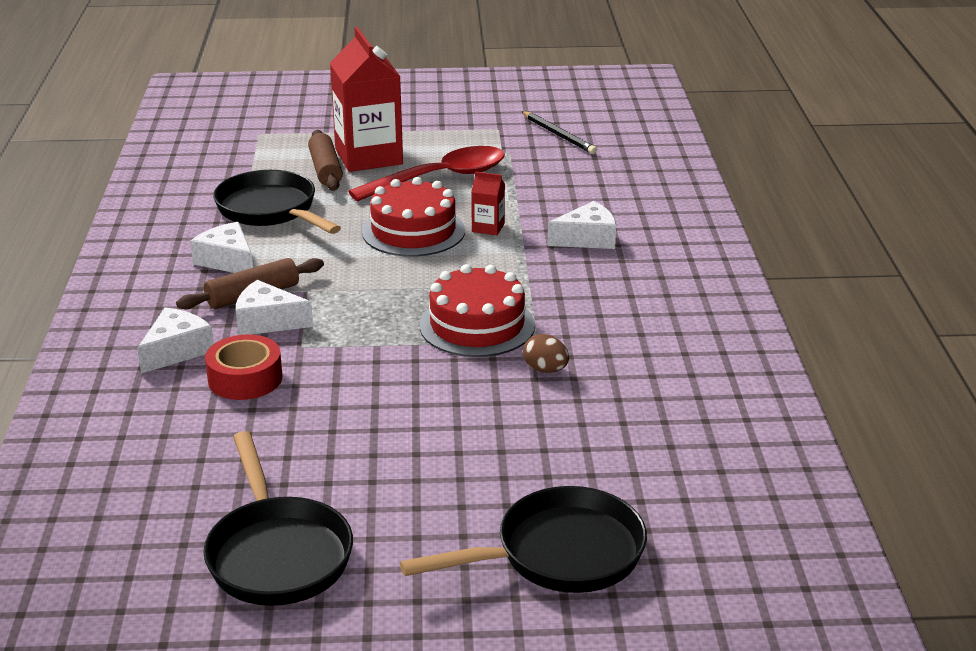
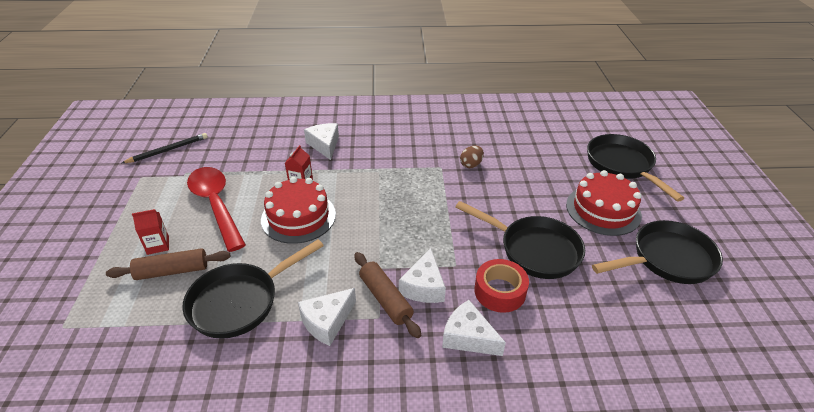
camera: 90 degrees left, 10 degrees up
red carton [330,27,403,172] -> red carton [132,209,169,255], size x0.43
red cake [420,264,535,357] -> red cake moved to [566,170,642,236]
none -> black pan [455,201,585,279]

